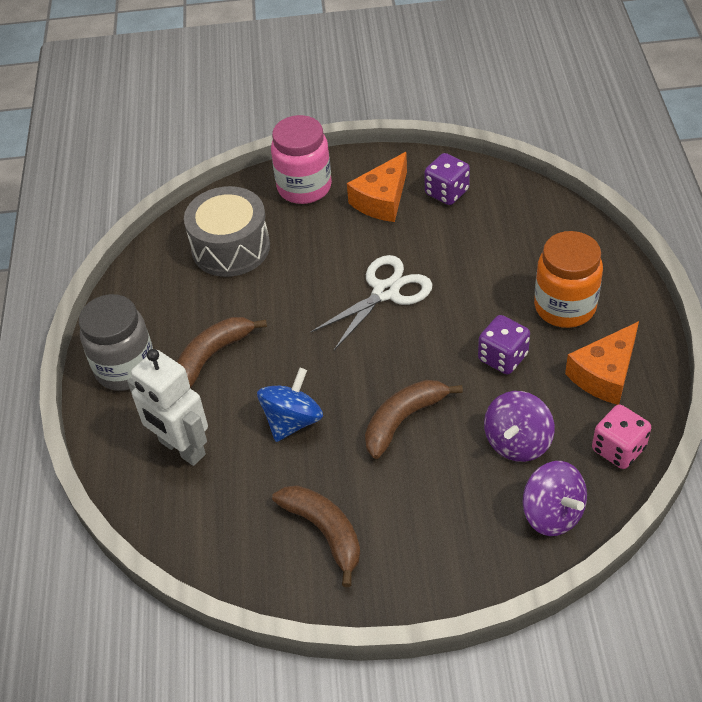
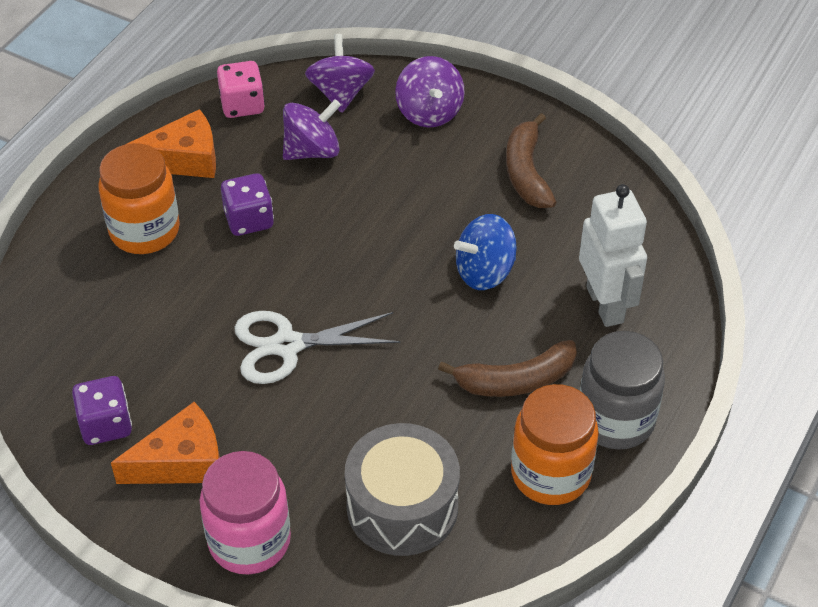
camera: 150 degrees left, 0 degrees up
brown banana [365,380,463,459] -> none
none -> purple spinning top [395,56,465,128]
none -> orange jar [511,384,599,505]

